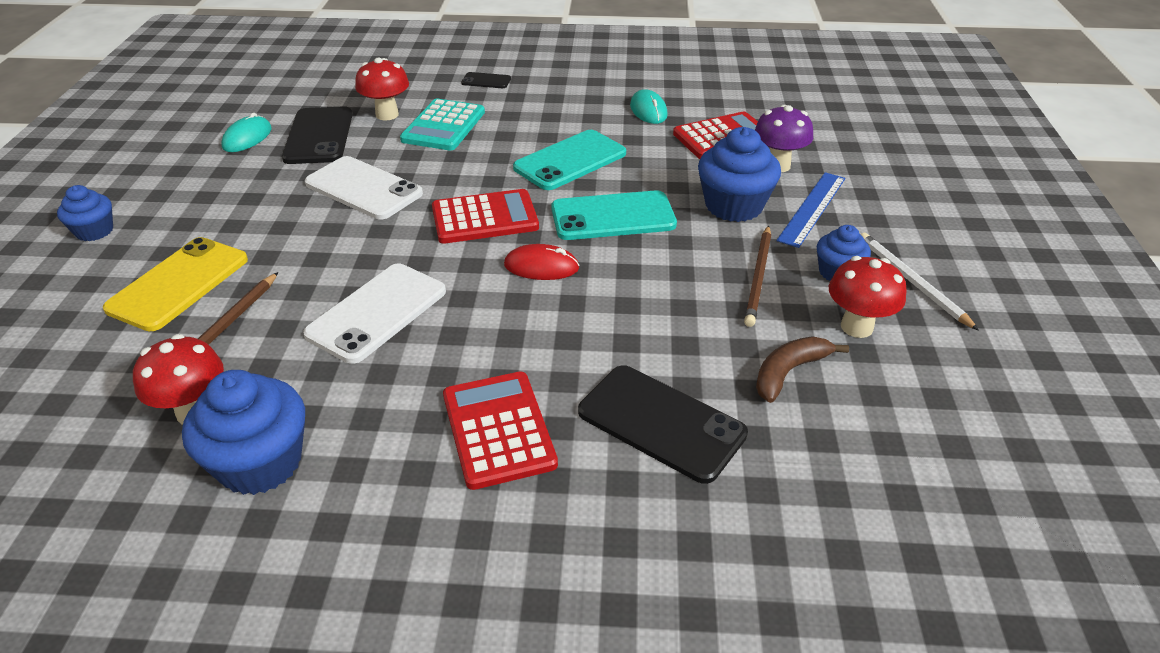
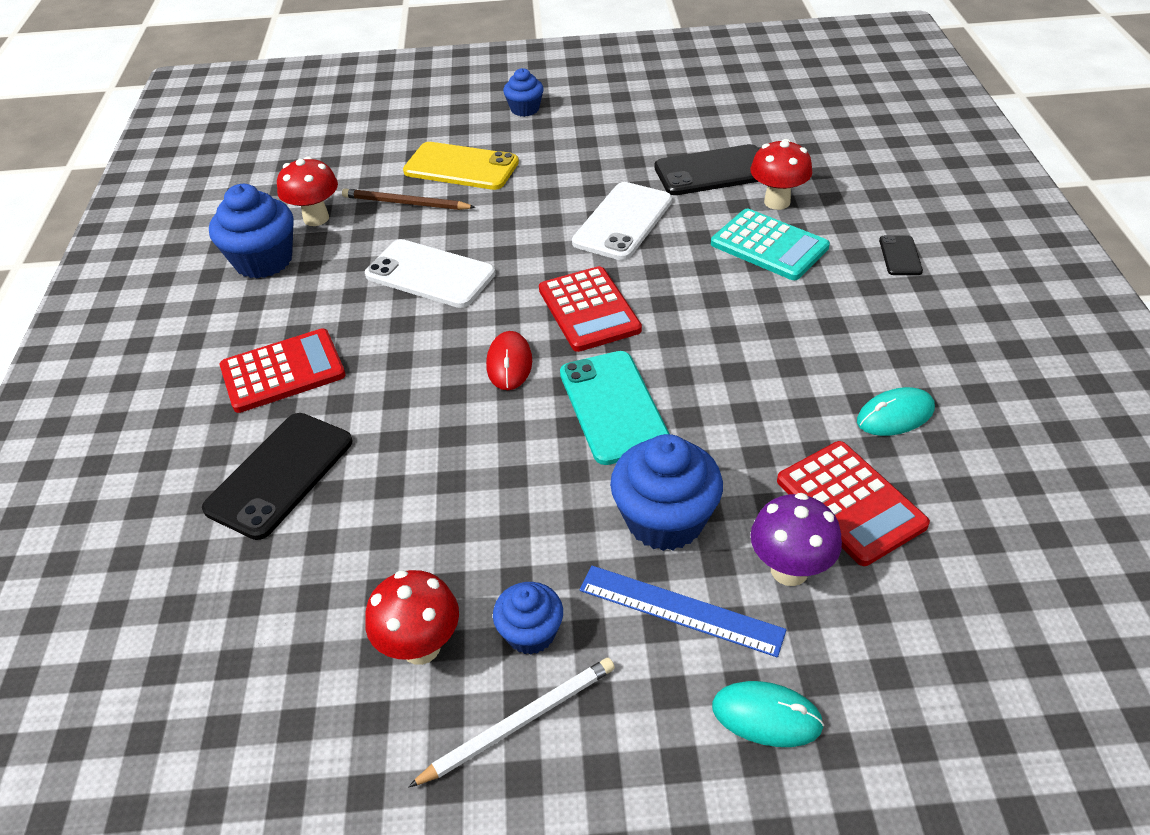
camera: 85 degrees right, 5 degrees up
turquoise mouse [221,113,271,152] -> turquoise mouse moved to [712,681,824,747]
turquoise calculator [400,99,485,150] -> turquoise calculator turned 150 degrees counterclockwise [711,209,830,280]
turquoise phone [513,130,626,190] -> none
brown pencil [744,225,771,327] -> none
brown banana [756,337,849,403] -> none

